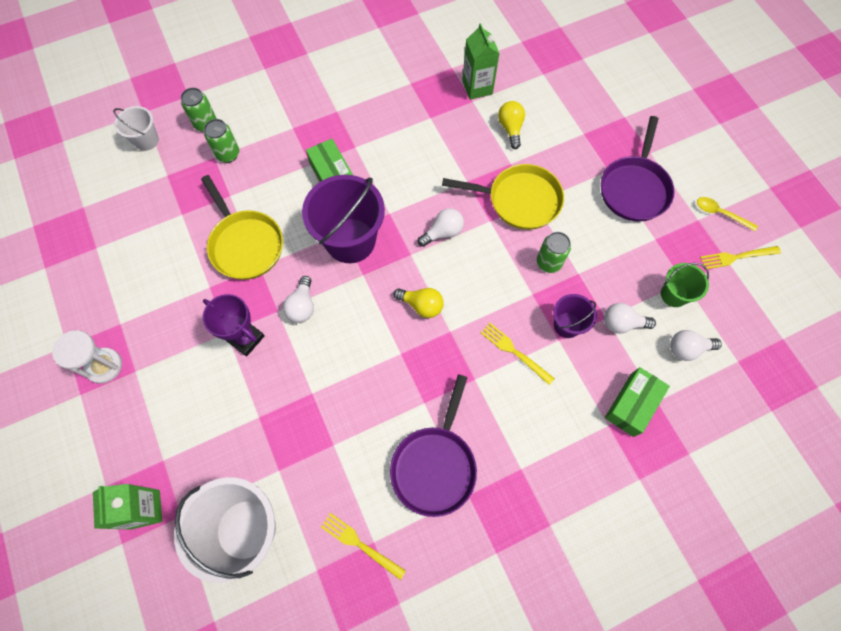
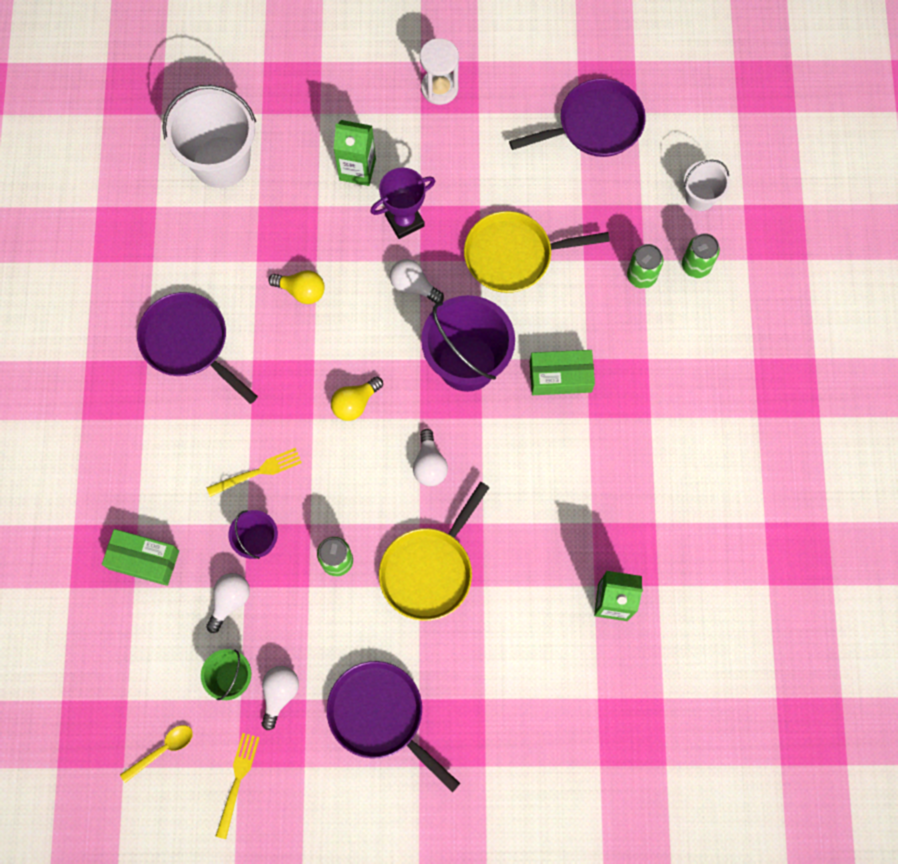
camera: 115 degrees right, 5 degrees up
green carton [93,484,162,530] -> green carton moved to [333,120,376,186]
yellow fork [321,513,406,580] -> none
yellow light bulb [498,101,525,149] -> yellow light bulb moved to [268,270,325,304]
green box [605,367,670,437] -> green box turned 45 degrees counterclockwise [102,529,179,586]
white light bulb [670,330,722,361] -> white light bulb moved to [262,666,299,730]
yellow spoon [697,197,758,231] -> yellow spoon moved to [120,725,193,783]
none -> purple pan [509,78,646,157]

